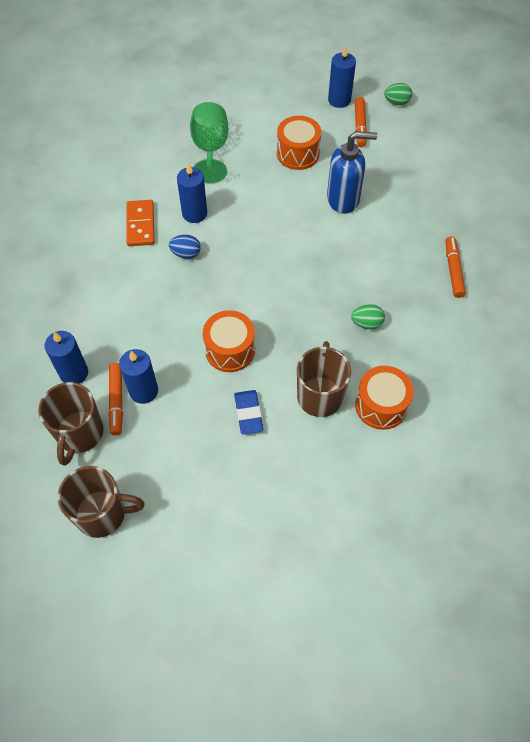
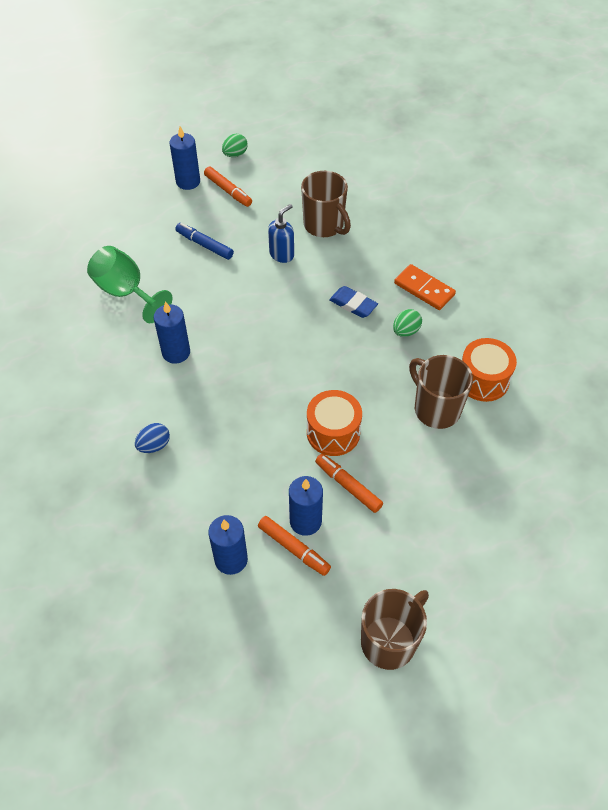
camera: 45 degrees left, 5 degrees down
brown mug [38,382,103,466] -> brown mug moved to [301,171,351,237]
orange domino [126,200,154,246] -> orange domino moved to [394,264,456,310]
blue egg [169,234,201,259] -> blue egg moved to [135,423,170,453]
blue eraser [234,390,263,435] -> blue eraser moved to [329,286,378,318]
orange drum [277,116,321,170] -> blue marker [175,223,234,260]
blue soap dispenser [327,131,377,214] -> blue soap dispenser [268,204,294,263], size x0.64
orange marker [446,236,466,298] -> orange marker moved to [315,454,383,513]

